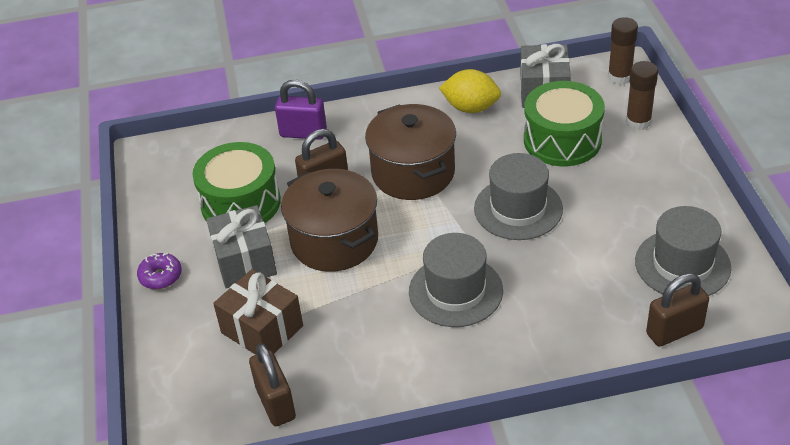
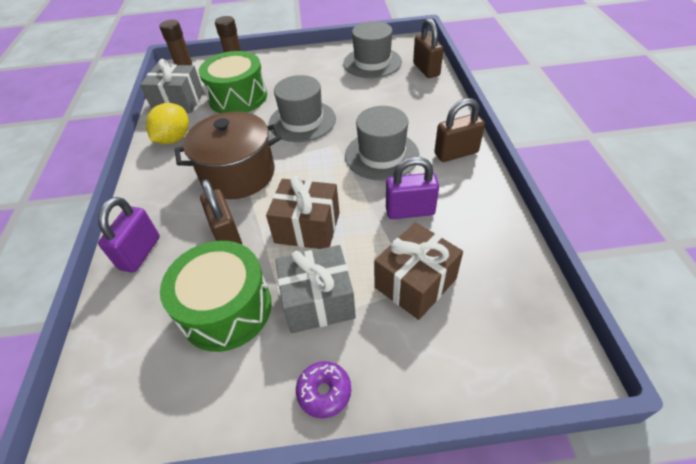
camera: 85 degrees left, 5 degrees up
brown padlock [249,343,296,426] -> brown padlock moved to [435,98,485,162]
brown pot [281,169,378,272] -> brown gift [266,176,340,249]
none -> purple padlock [386,157,439,219]

